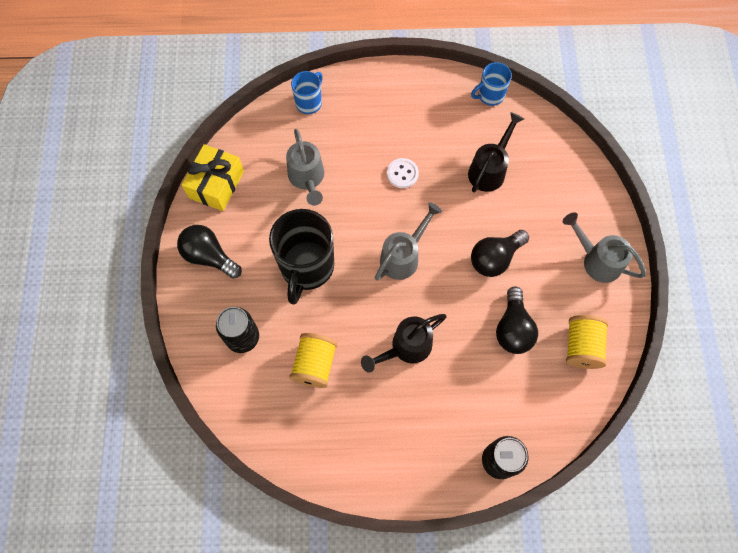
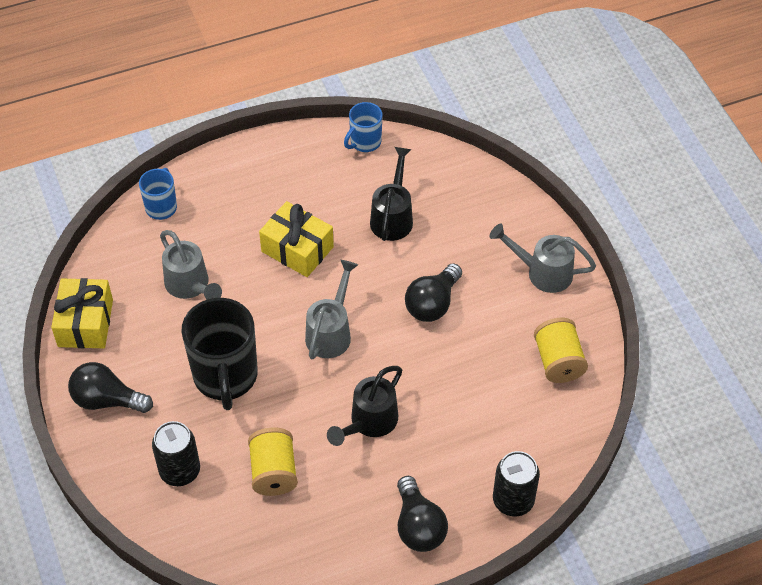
camera: 20 degrees left, 15 degrees down
white button [387,158,419,188] -> yellow gift [259,201,334,277]
black light bulb [496,286,538,354] -> black light bulb moved to [397,476,448,552]

